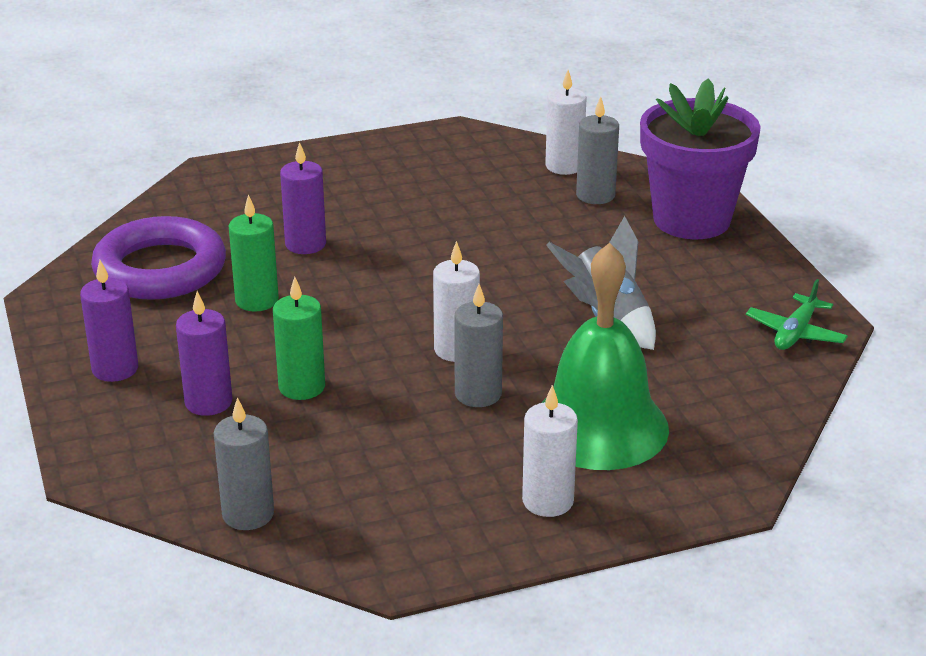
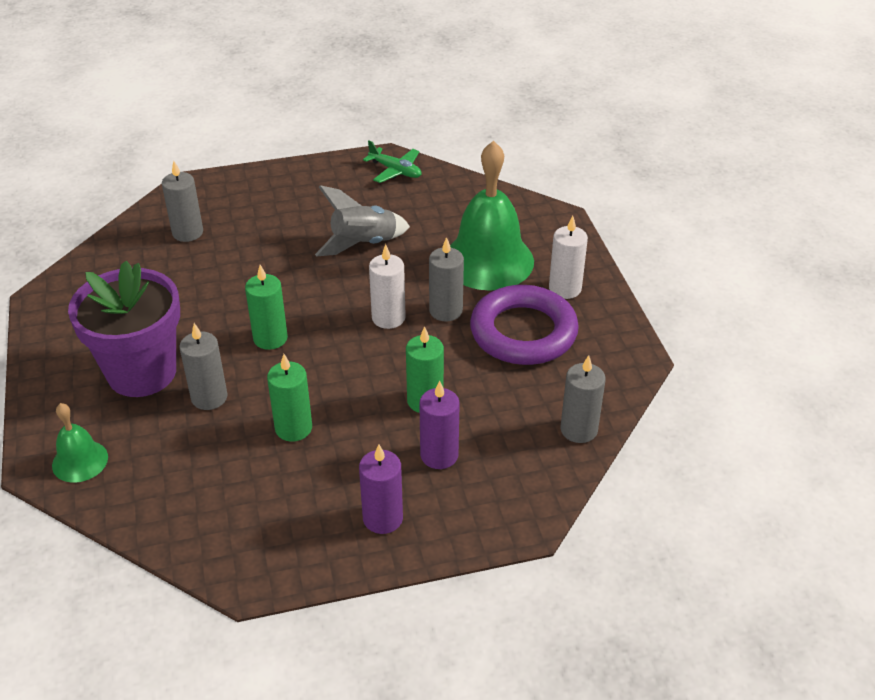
camera: 85 degrees left, 10 degrees up
purple ring [91,216,226,300] -> purple ring moved to [470,285,579,365]
purple candle [280,142,326,254] -> grey candle [179,323,228,410]
white candle [545,70,587,175] -> none
purple flower pot [640,79,761,239] -> purple flower pot moved to [68,261,180,397]
none -> green bell [52,403,108,483]
none -> green candle [245,265,288,350]

